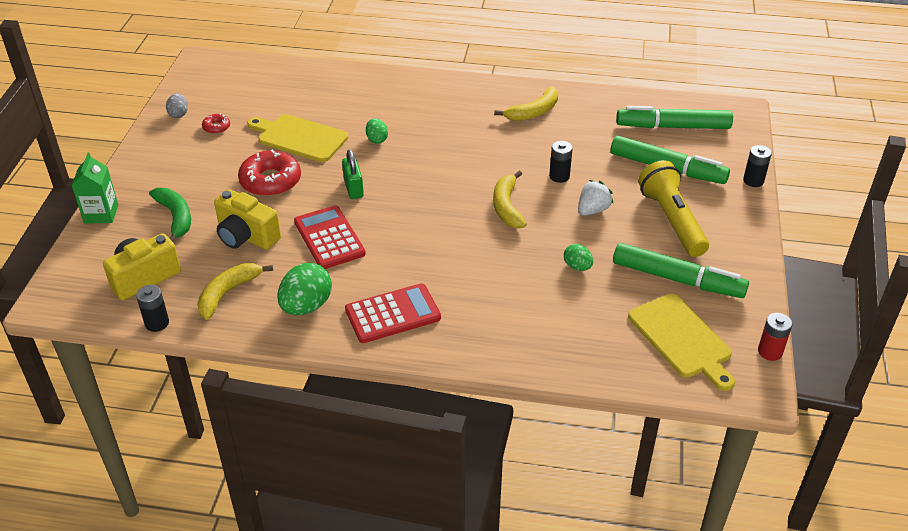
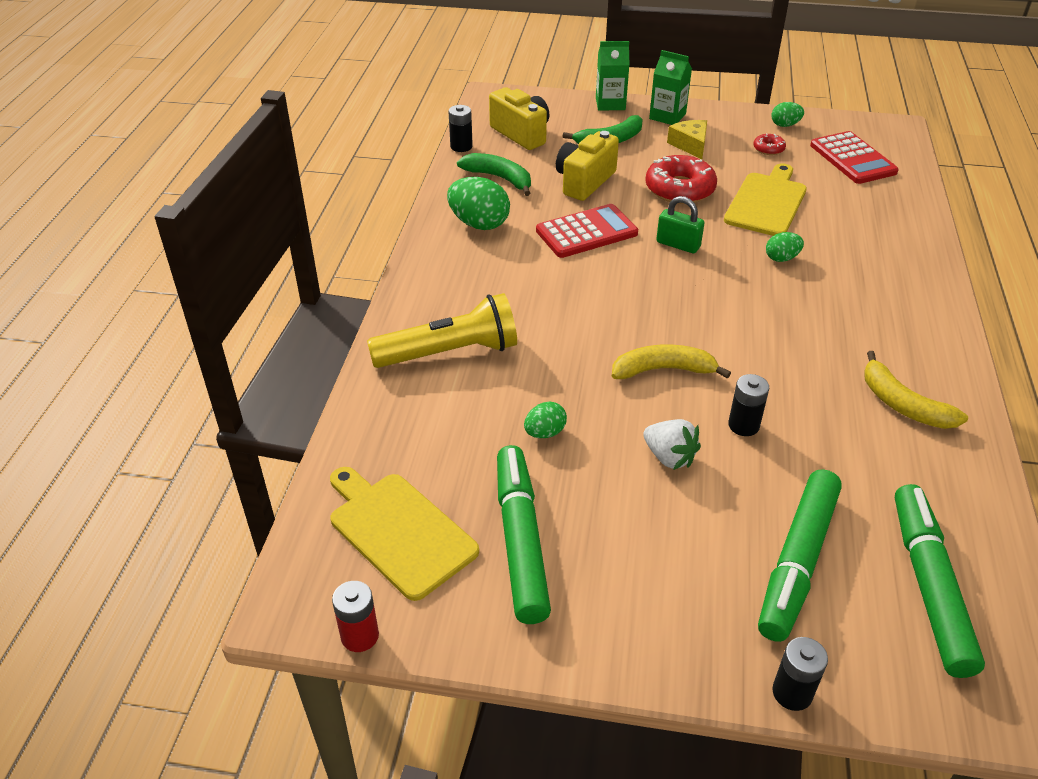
camera: 90 degrees right, 0 degrees up
grey egg [166,93,188,118] -> green egg [771,102,804,127]
yellow banana [197,263,273,320] -> green banana [457,153,531,196]
green padlock [342,150,364,199] -> green padlock turned 45 degrees clockwise [656,196,705,253]
red calculator [345,283,441,343] -> red calculator moved to [810,131,899,184]
green marker [613,243,749,298] -> green marker turned 150 degrees clockwise [497,445,551,624]
yellow cutting board [628,294,735,391] -> yellow cutting board turned 75 degrees clockwise [330,467,479,601]
yellow flashlight [638,160,709,257] -> yellow flashlight moved to [367,293,517,368]
none -> green carton [649,50,692,125]
none -> yellow cheese [667,120,707,159]

